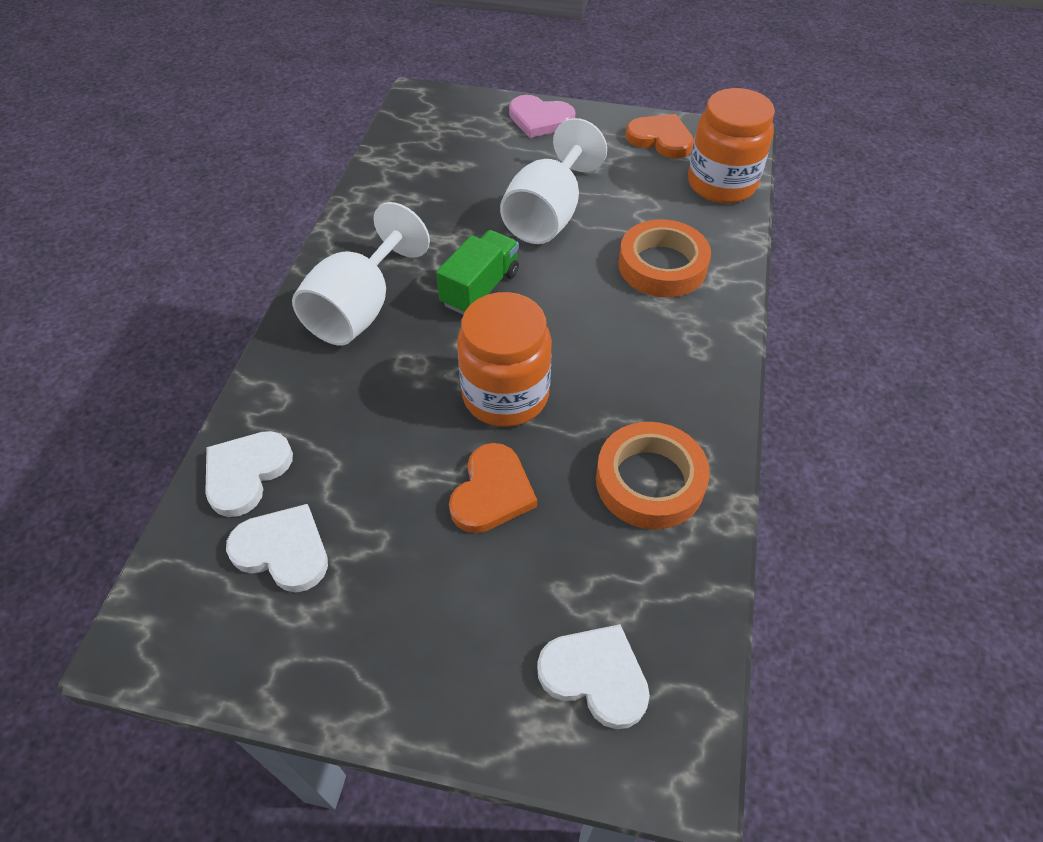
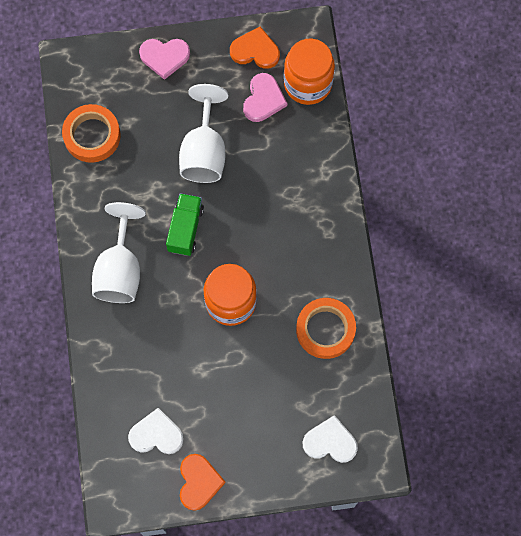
camera: 20 degrees left, 20 degrees up
white heart [205,431,293,517] -> none
orange heart [449,443,537,533] -> orange heart moved to [180,454,226,511]
orange tape [618,219,711,297] -> orange tape moved to [62,104,121,163]
none -> pink heart [243,73,287,122]

